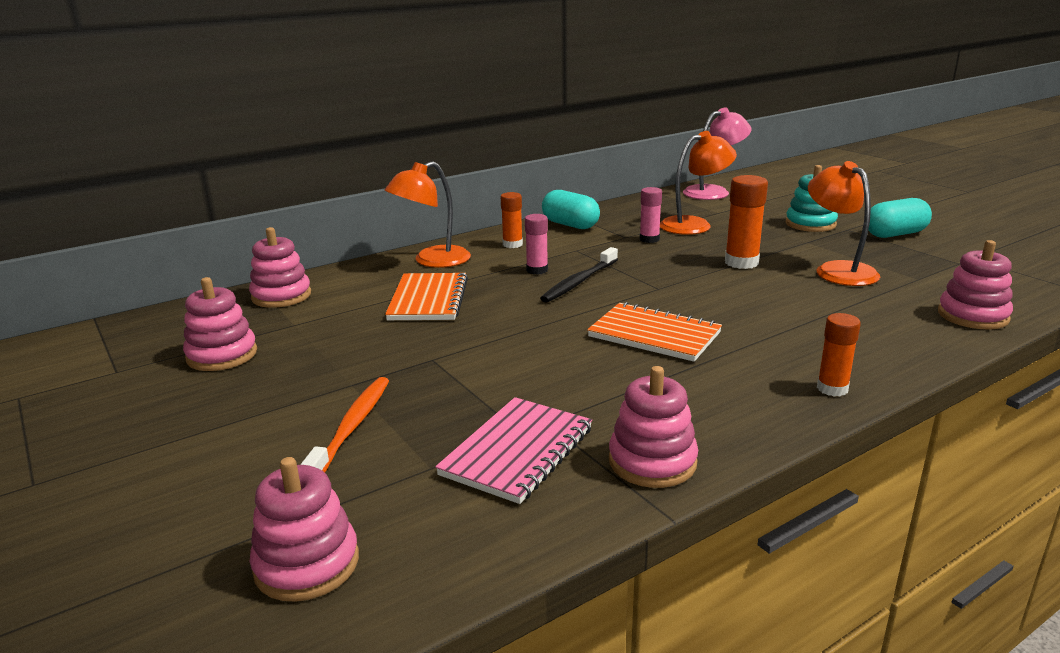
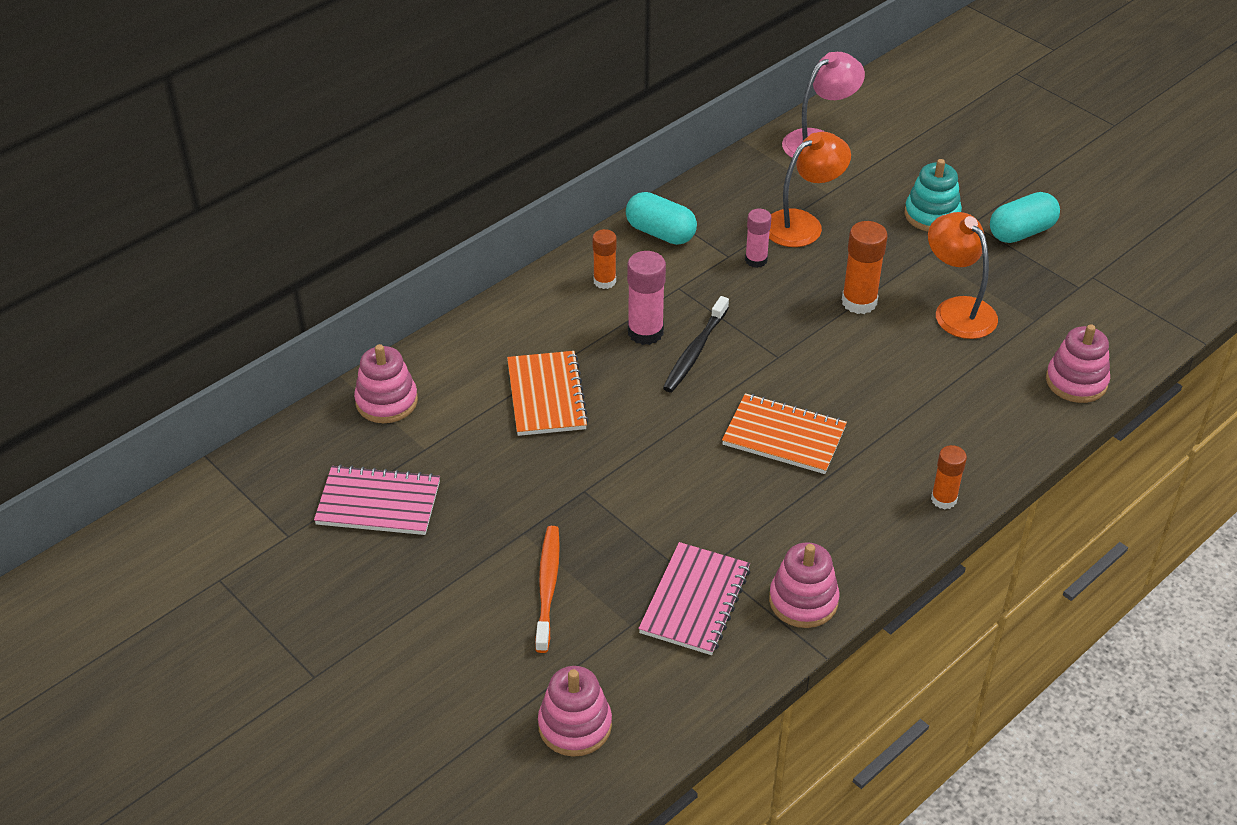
camera: 10 degrees left, 20 degrees up
pink stacking toy [183,277,257,371] -> pink notebook [314,464,440,535]
orange lamp [384,161,471,268] -> none
pink glue stick [525,214,548,275] -> pink glue stick [627,251,666,345], size x1.53

